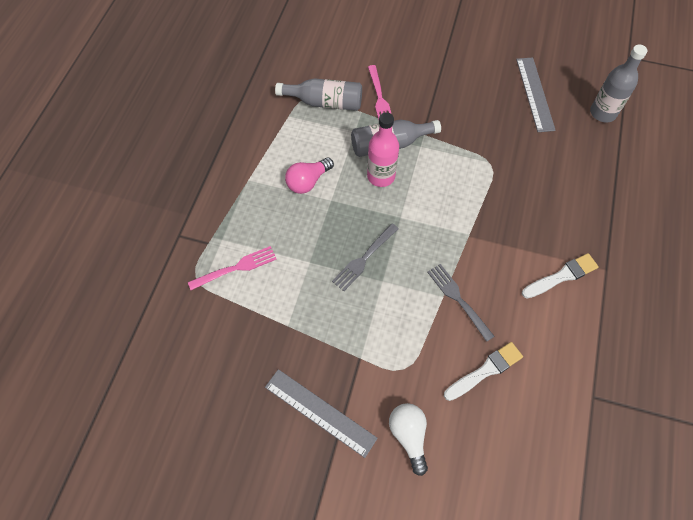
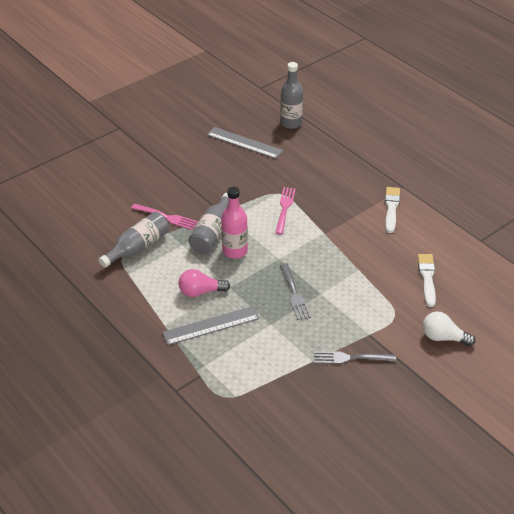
camera: 55 degrees left, 20 degrees down
pink fork [188,246,276,290] -> pink fork moved to [275,187,296,235]
grey ruler [265,369,378,458] -> grey ruler moved to [162,306,260,345]
pink light bulb [285,157,334,194] -> pink light bulb turned 90 degrees clockwise [178,269,230,297]
grey fork [427,264,495,342] -> grey fork moved to [314,351,396,364]

